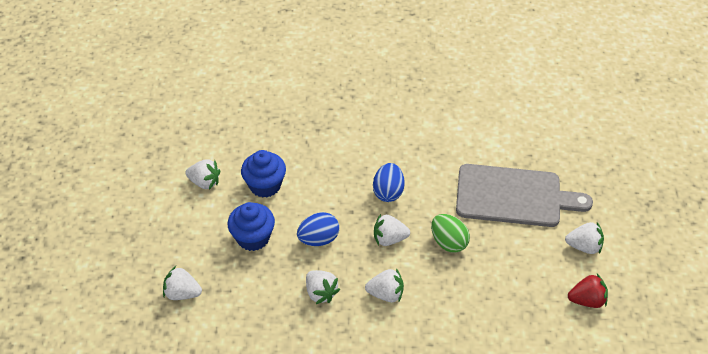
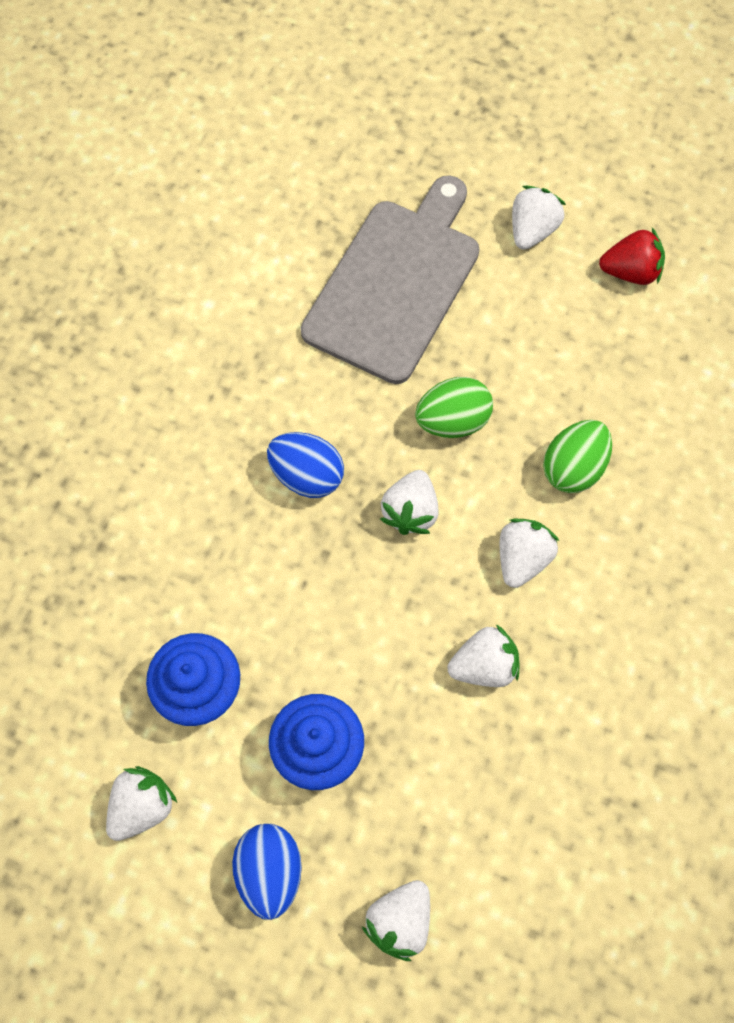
camera: 70 degrees left, 20 degrees up
blue egg [297,212,339,246] -> blue egg moved to [232,824,302,920]
red strawberry [568,274,608,308] -> red strawberry turned 75 degrees clockwise [599,228,665,285]
none -> green egg [543,420,612,493]

